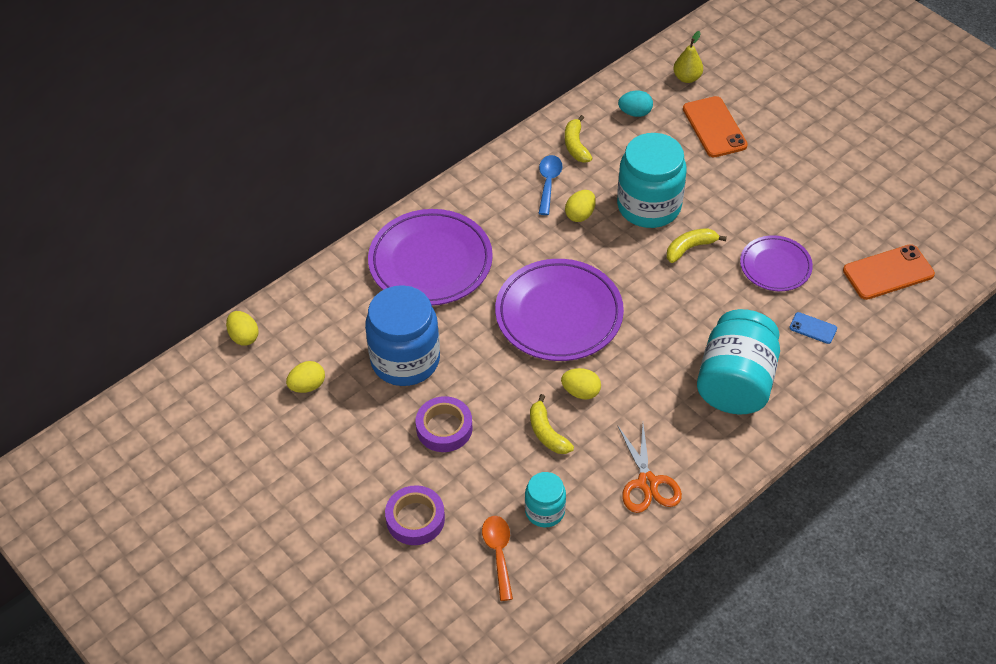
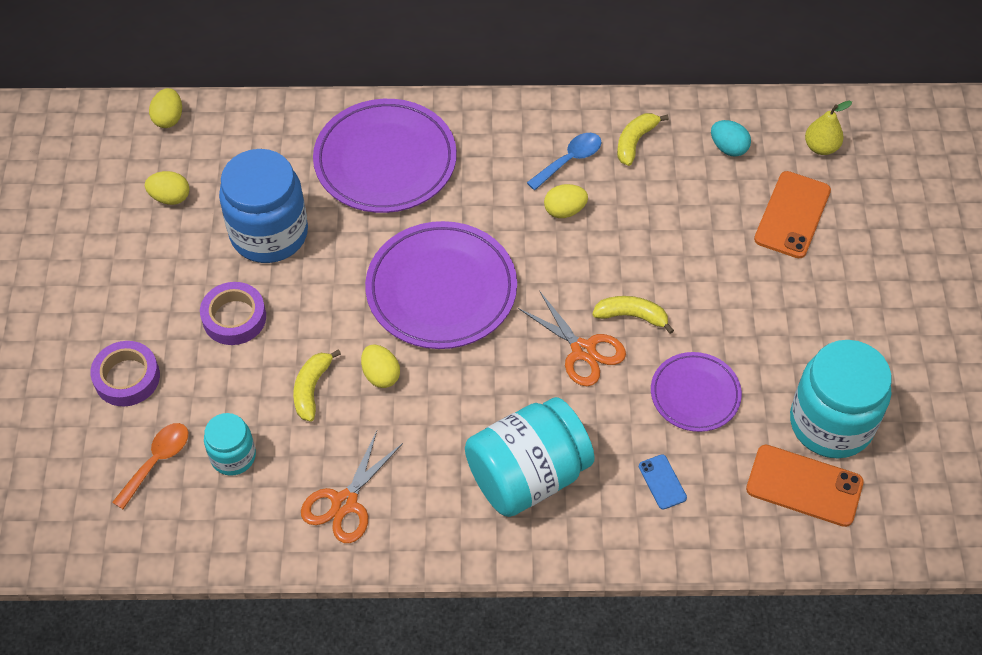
camera: 40 degrees right, 5 degrees up
turquoise jar [617,133,687,228] -> turquoise jar moved to [790,340,892,458]
none -> orange scissors [518,291,626,386]

